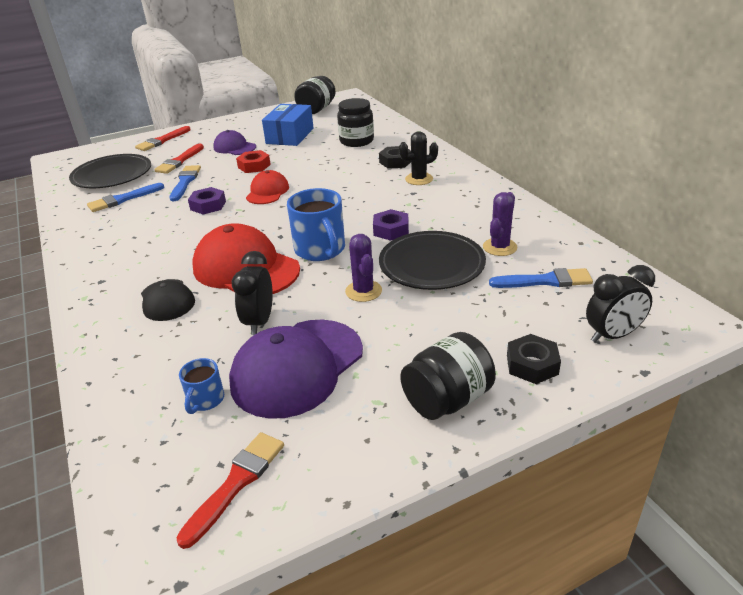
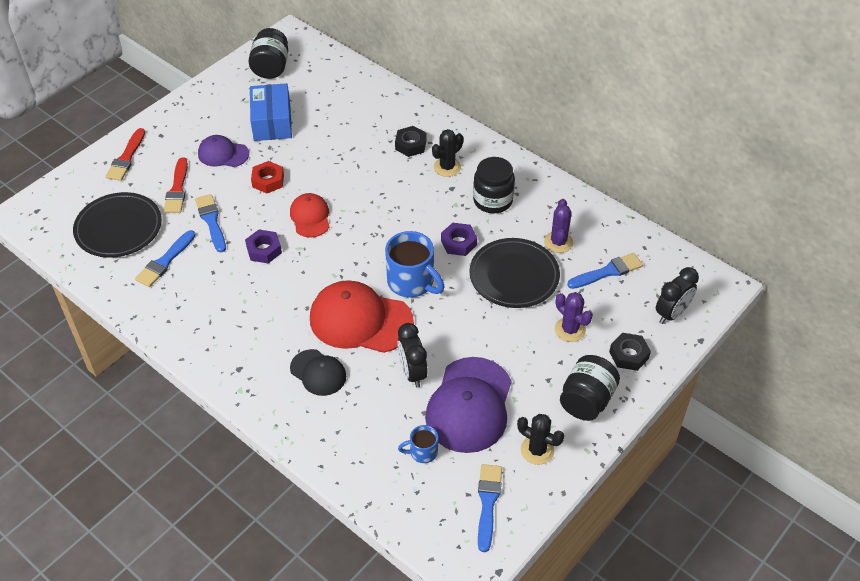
camera: 25 degrees left, 15 degrees up
red brush [176,432,284,549] -> blue brush [478,464,502,552]
blue mug [179,358,224,414] -> blue mug turned 90 degrees clockwise [398,425,438,463]
black jar [337,98,374,147] -> black jar moved to [473,157,515,213]
purple cactus [345,234,382,302] -> purple cactus moved to [555,292,592,342]
none -> black cactus [517,414,564,465]

